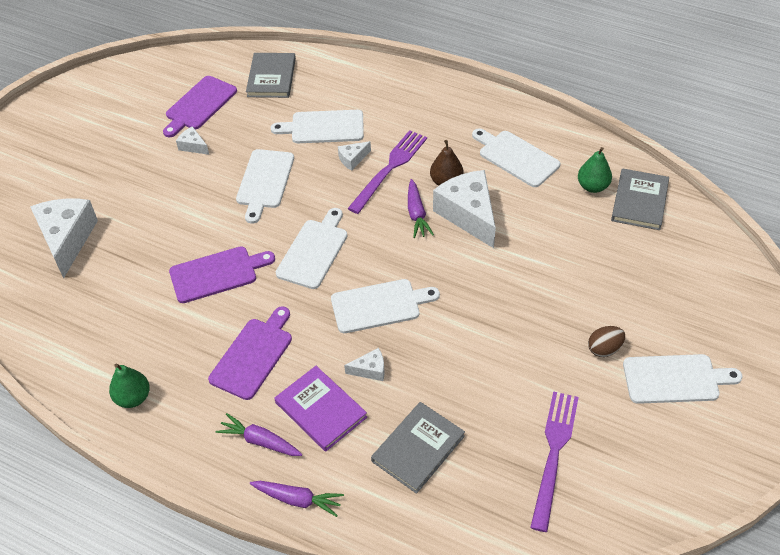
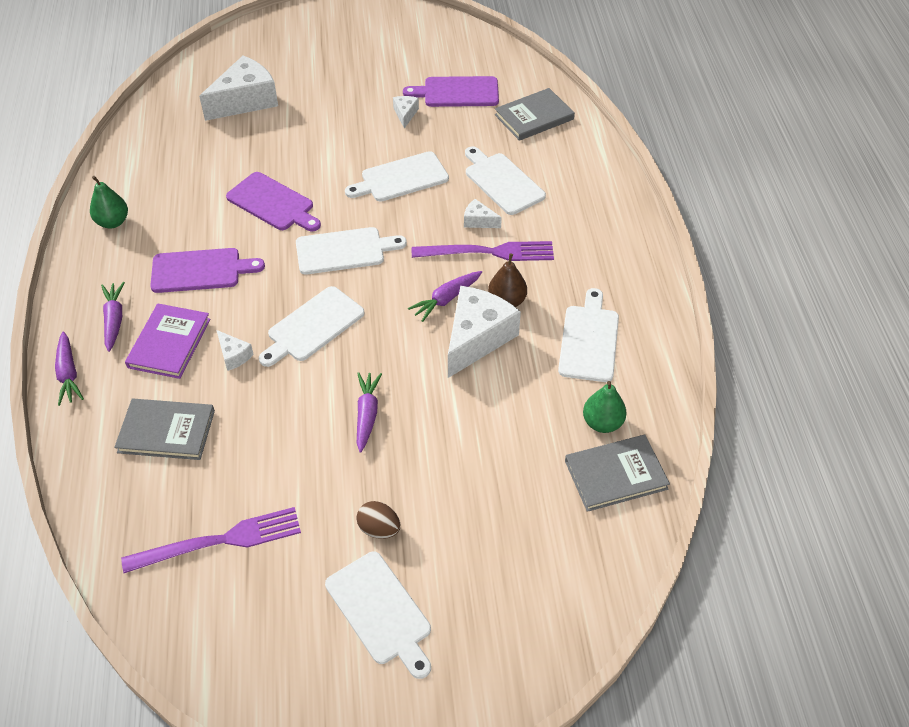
camera: 55 degrees right, 0 degrees up
white cutting board [331,279,440,333] -> white cutting board turned 90 degrees clockwise [259,286,365,367]
none -> purple carrot [357,372,382,453]

